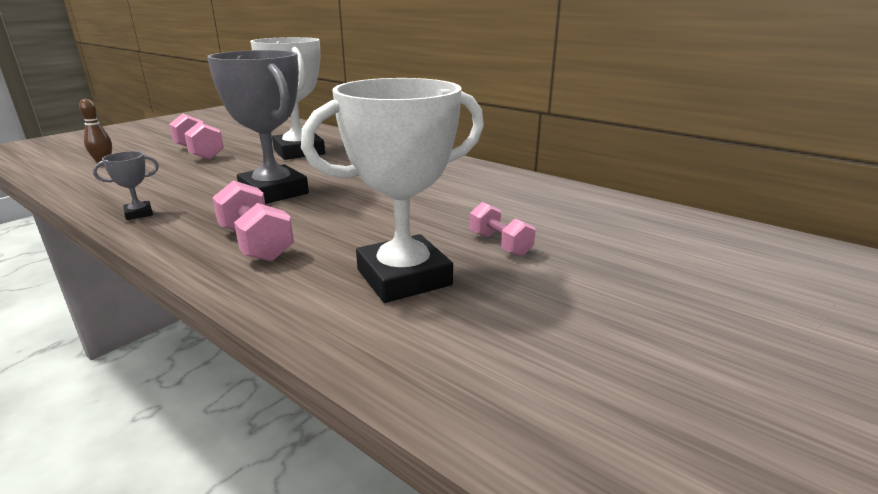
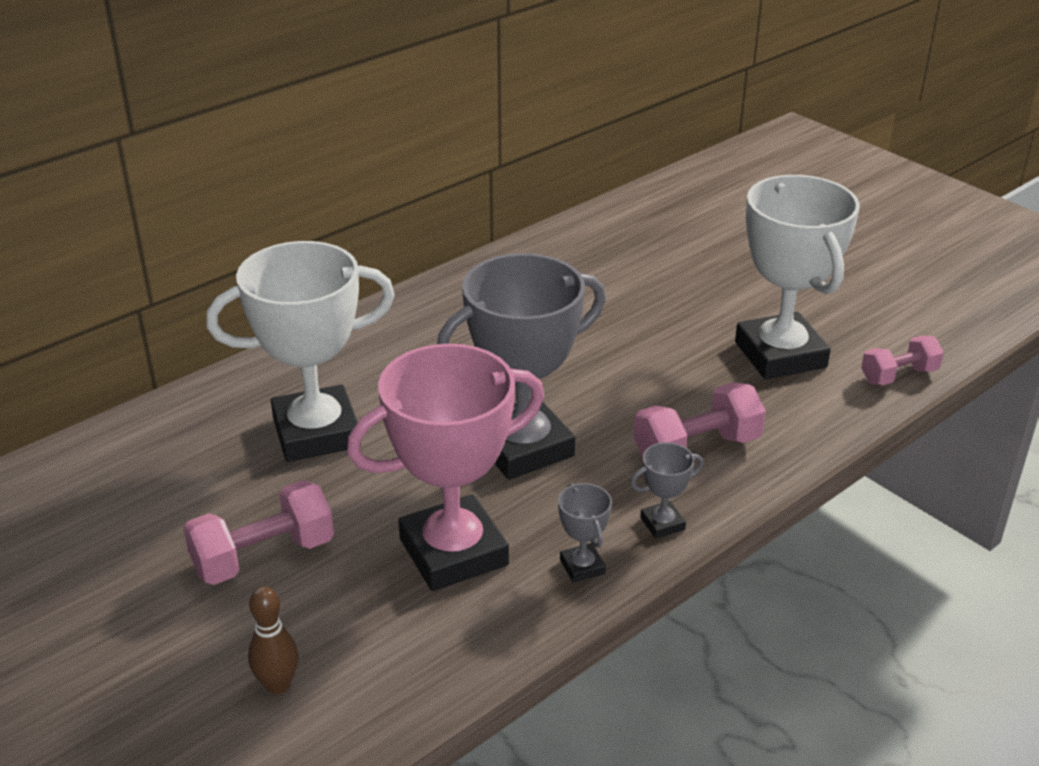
camera: 80 degrees left, 10 degrees up
pink dumbbell [470,202,536,256] -> pink dumbbell moved to [861,336,944,385]
none -> pink trophy [347,344,544,591]
none -> grey trophy [630,442,703,538]

